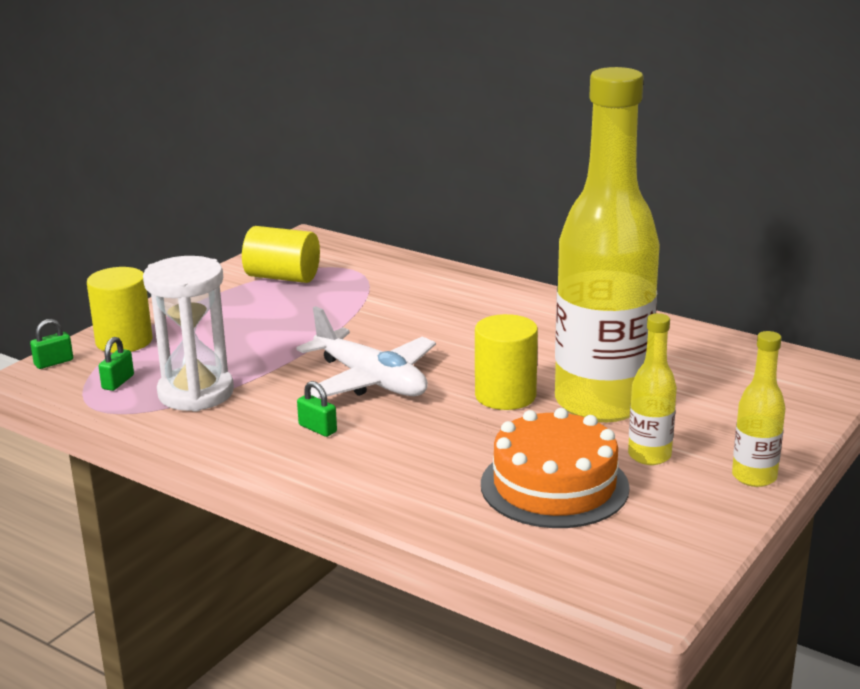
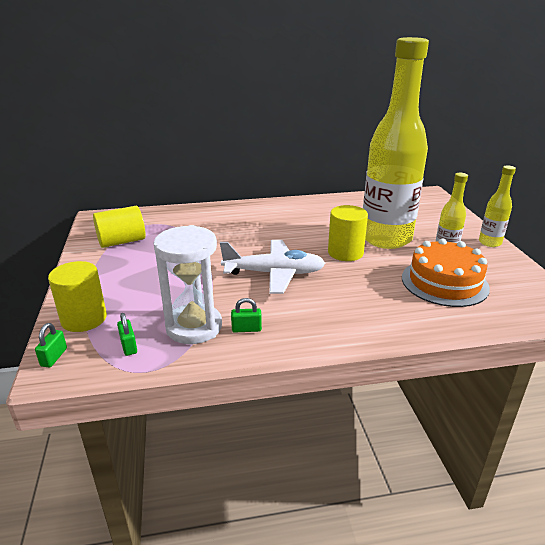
camera: 45 degrees left, 5 degrees up
green padlock [297,381,337,437] -> green padlock moved to [231,298,262,333]

